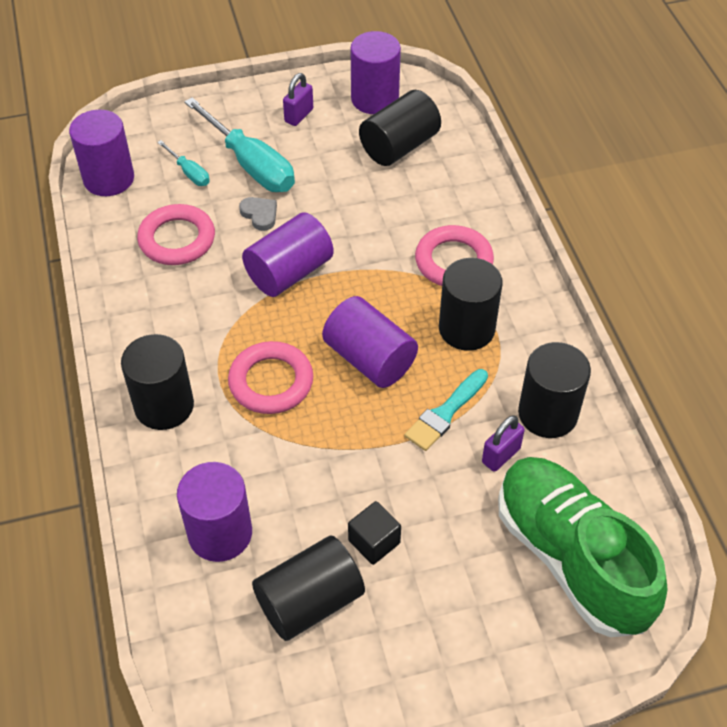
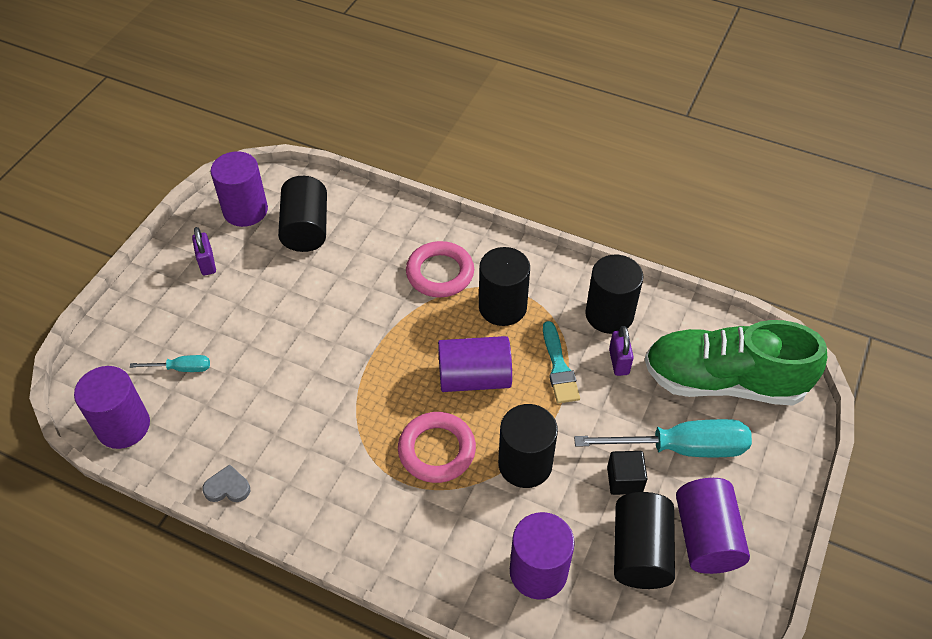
camera: 50 degrees left, 0 degrees up
black cylinder [121,334,194,430] -> black cylinder moved to [498,404,558,488]
pink ring [137,204,215,265] -> none
turquoise screwdriver [184,97,295,192] -> turquoise screwdriver moved to [574,419,752,457]
grey heart [239,197,277,231] -> grey heart moved to [202,465,250,502]
purple cylinder [242,212,334,297] -> purple cylinder moved to [676,478,750,574]

